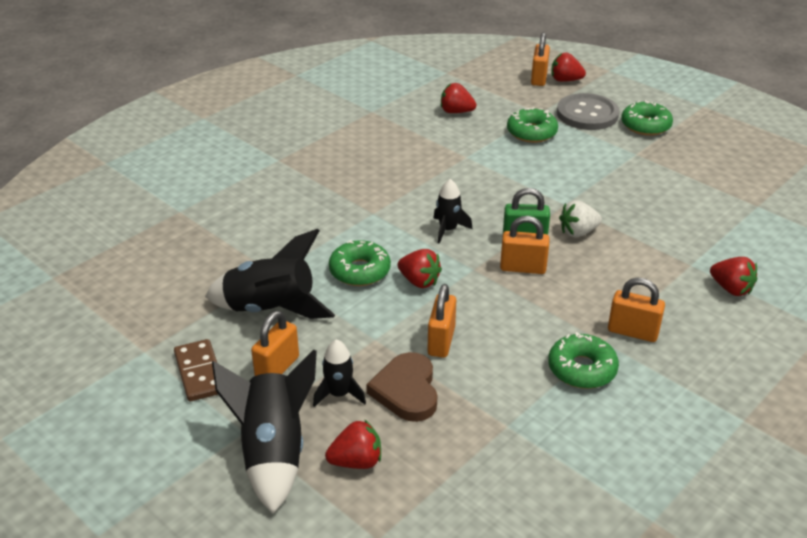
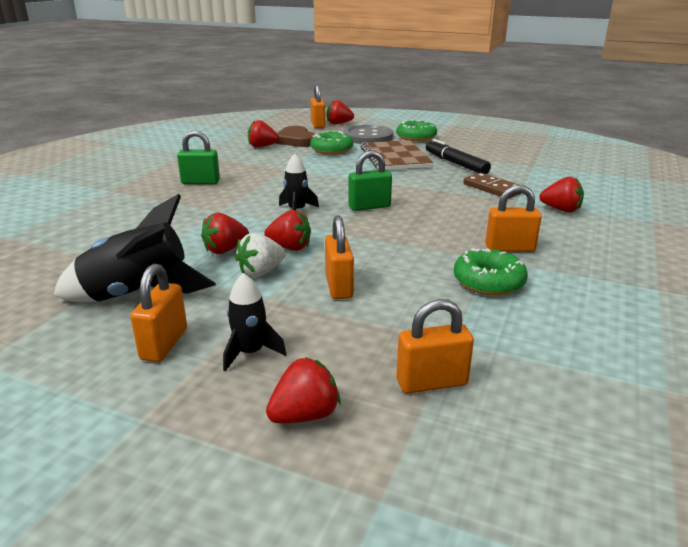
camera: 20 degrees left, 10 degrees down
brown domino [174,339,218,402] -> brown domino moved to [463,173,521,199]
black rocket [212,349,317,514] -> none
green donut [329,240,391,286] -> red strawberry [201,213,249,254]
brown heart [366,352,437,422] -> brown heart moved to [275,126,315,147]
orange padlock [500,216,549,274] -> orange padlock moved to [397,299,474,394]
white strawberry [559,200,602,237] -> white strawberry moved to [235,233,285,277]
none -> green padlock [177,130,220,184]
none -> brown notebook [360,140,433,170]
none -> black marker [426,139,491,174]

